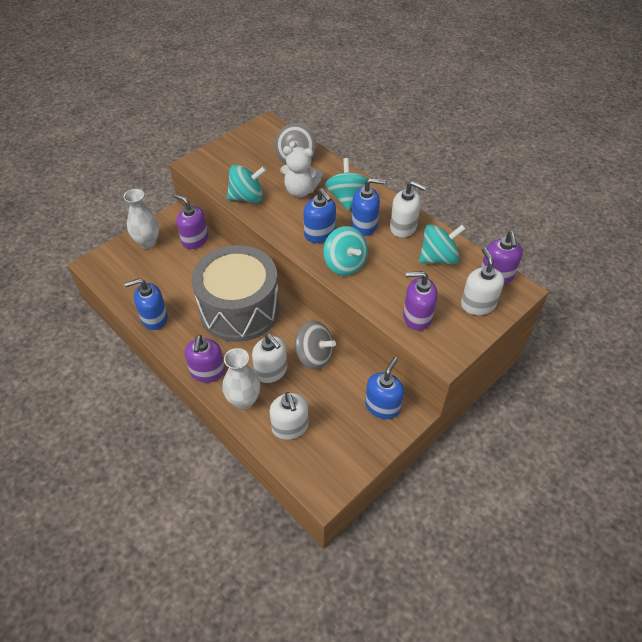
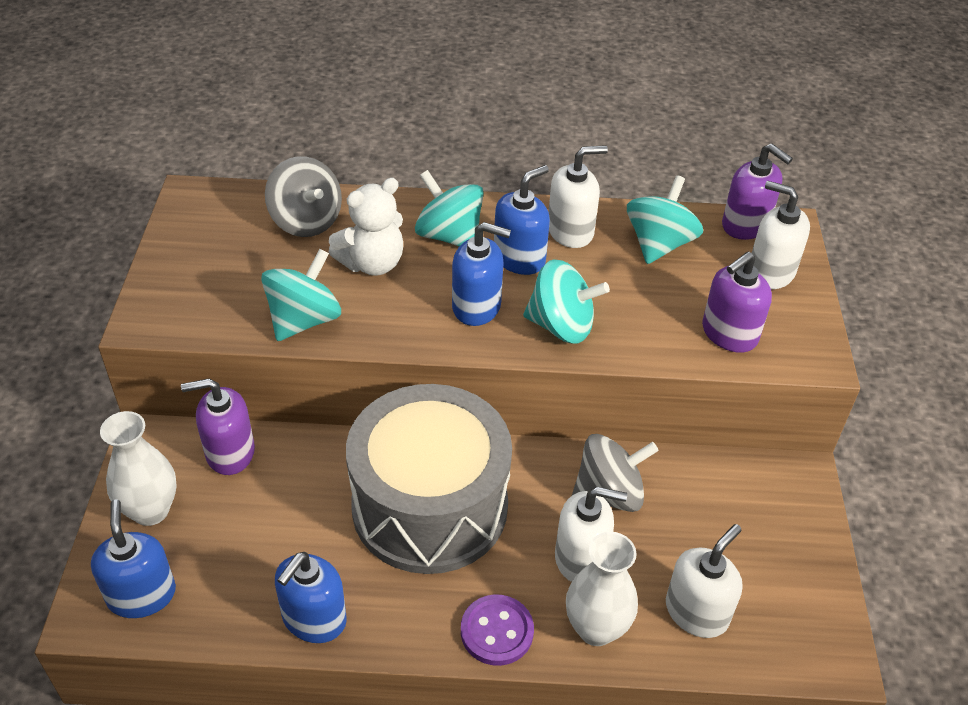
camera: 45 degrees left, 5 degrees down
purple soap dispenser [185,335,225,383] -> purple button [461,594,534,666]
white soap dispenser [269,392,309,440] -> white soap dispenser turned 75 degrees counterclockwise [666,524,743,638]
blue soap dispenser [365,357,404,419] -> blue soap dispenser moved to [91,499,176,618]

